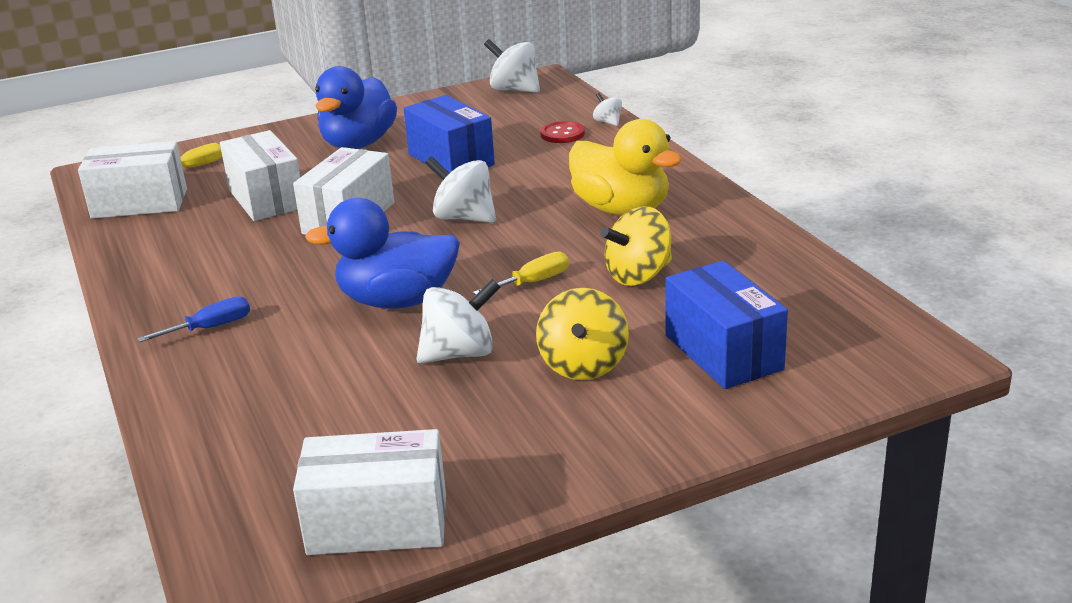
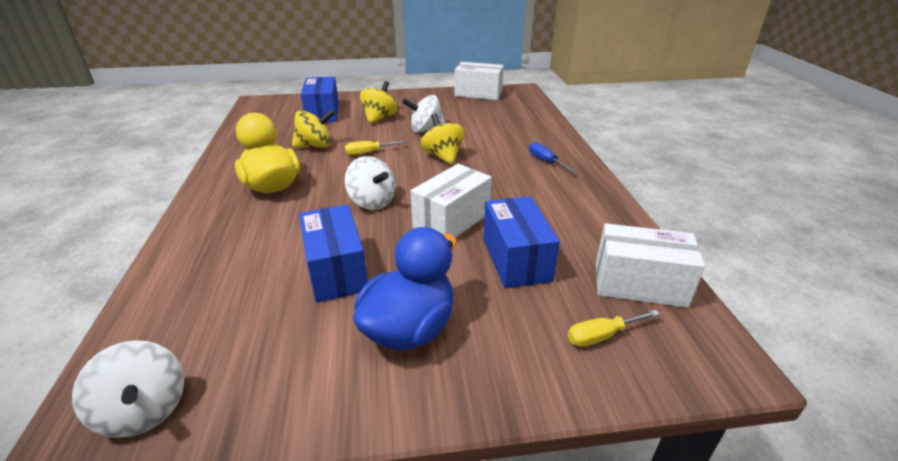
camera: 165 degrees left, 5 degrees up
blue screwdriver [137,296,250,342] -> blue screwdriver turned 75 degrees clockwise [529,142,575,172]
white box [220,130,300,221] -> blue box [483,196,560,288]
blue duck [305,198,460,308] -> yellow spinning top [420,113,465,165]
red button [540,121,585,143] -> none
white spinning top [593,93,622,126] -> none

